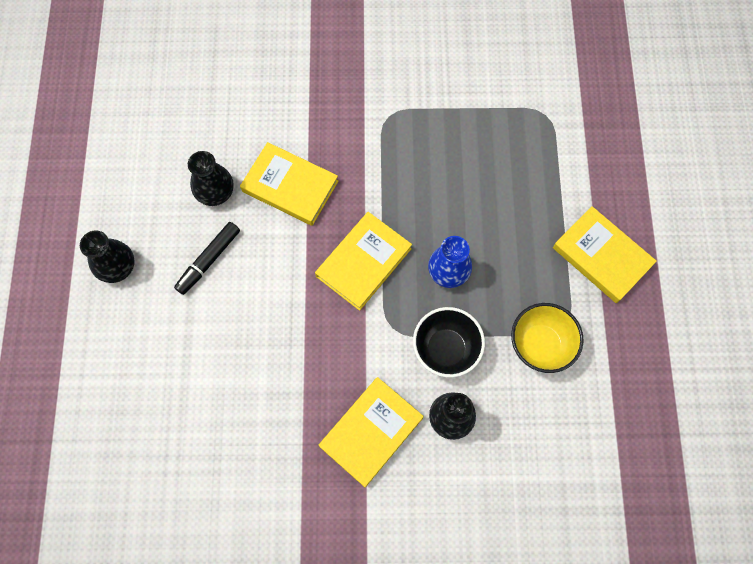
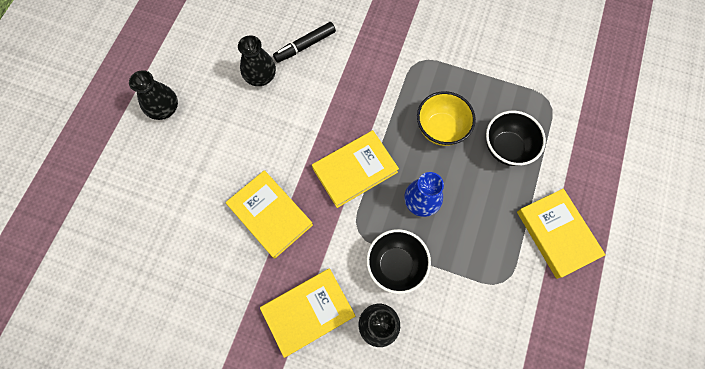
camera: 20 degrees right, 0 degrees up
black marker [174,222,240,295] -> black marker moved to [273,22,336,63]
yellow book [240,142,339,226] -> yellow book moved to [226,170,313,259]
yellow bowl [511,303,584,373] -> yellow bowl moved to [417,91,476,146]
none -> black bowl [486,111,546,166]

